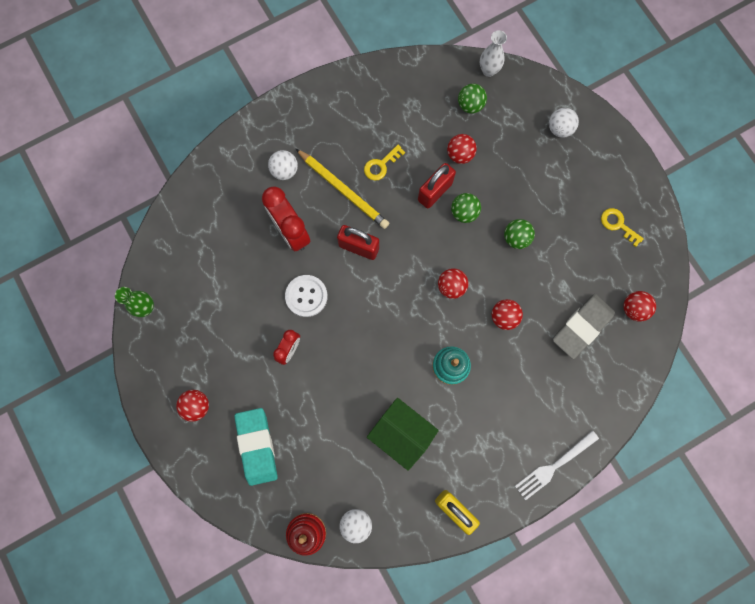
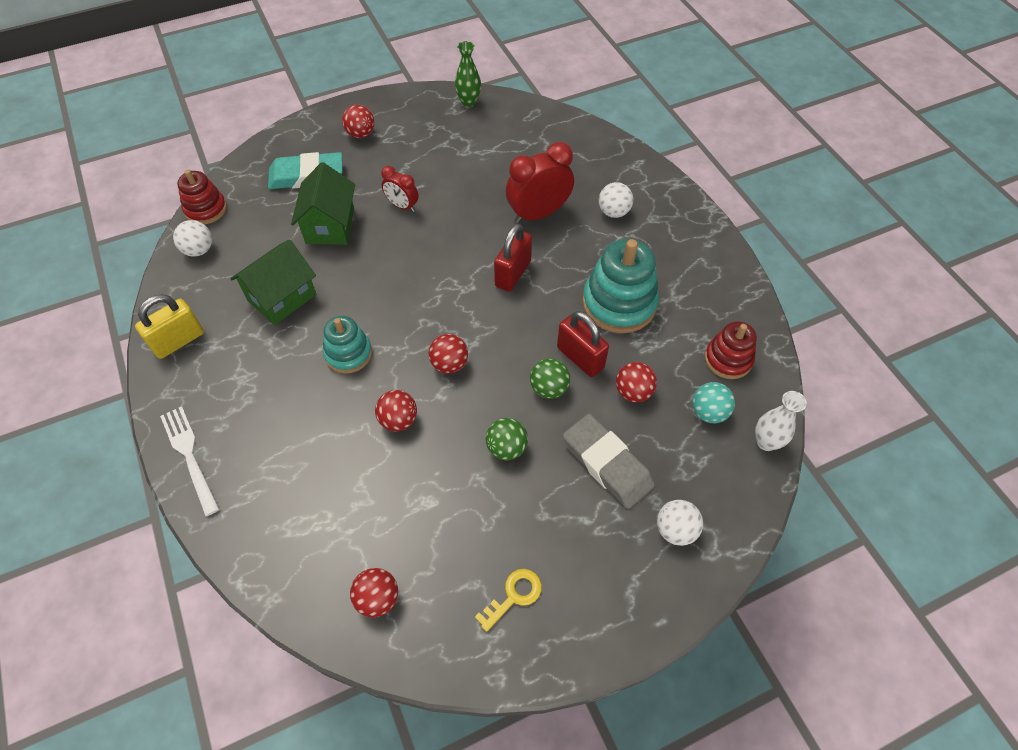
camera: 95 degrees right, 20 degrees down
white button [285,275,328,317] -> none
yellow pencil [296,149,389,229] -> none
yellow key [364,145,405,181] -> turquoise stacking toy [582,239,659,333]
green ball [458,84,487,114] -> turquoise ball [692,382,735,423]
grey eraser [553,294,615,359] -> grey eraser moved to [563,414,655,509]
none -> green house [291,162,355,245]
none -> red stacking toy [705,321,757,379]

